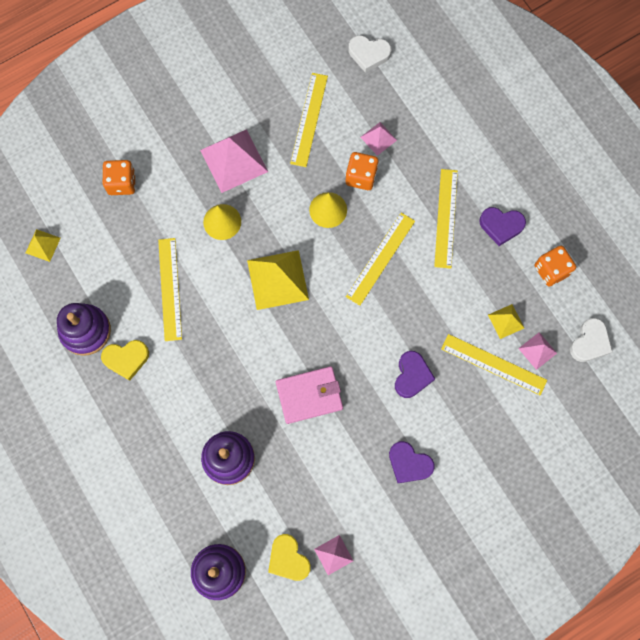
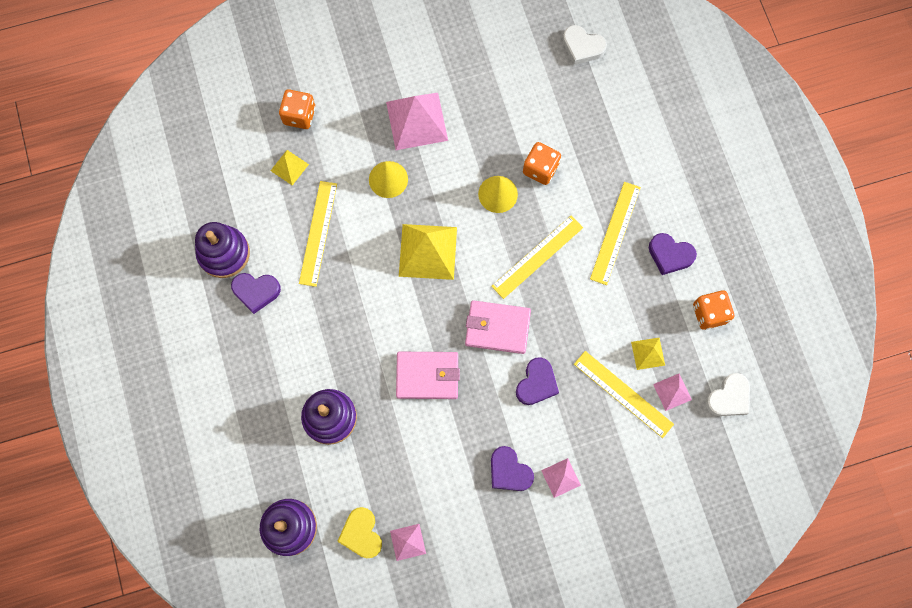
camera: 15 degrees right, 0 degrees up
yellow pyramid [26,229,61,262] -> yellow pyramid moved to [270,150,309,185]
yellow heart [101,340,149,381] -> purple heart [231,273,281,314]
yellow ruler [290,73,328,167] -> none
pink pyramid [361,122,397,156] -> pink pyramid moved to [541,458,581,498]
none -> pink wallet [465,300,531,354]

